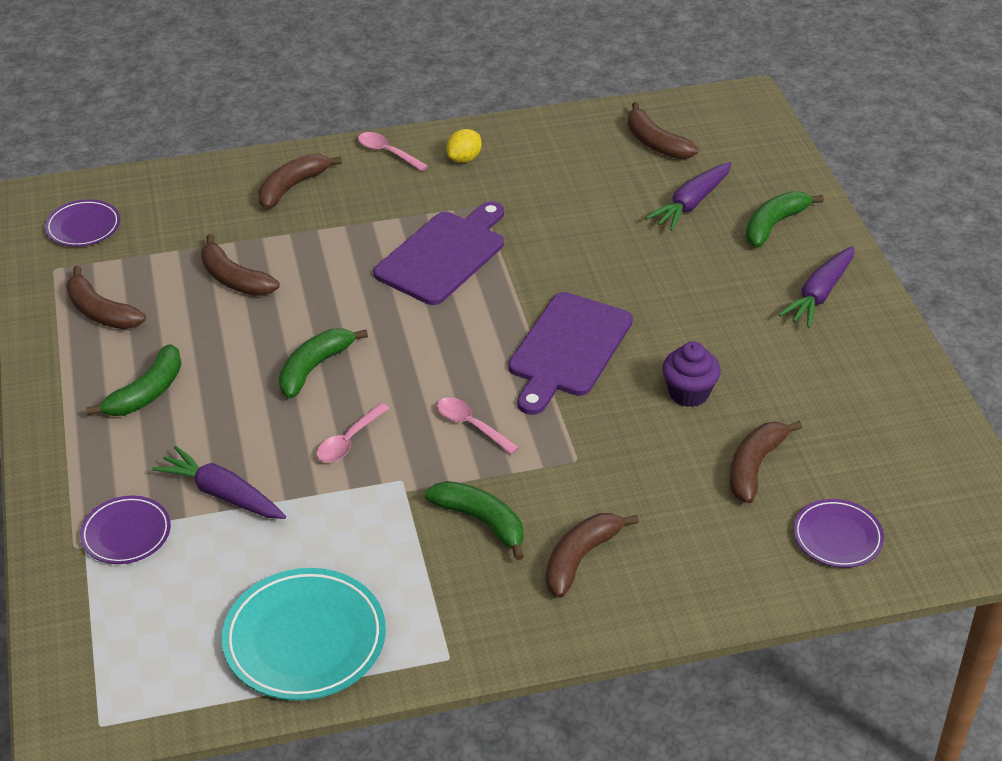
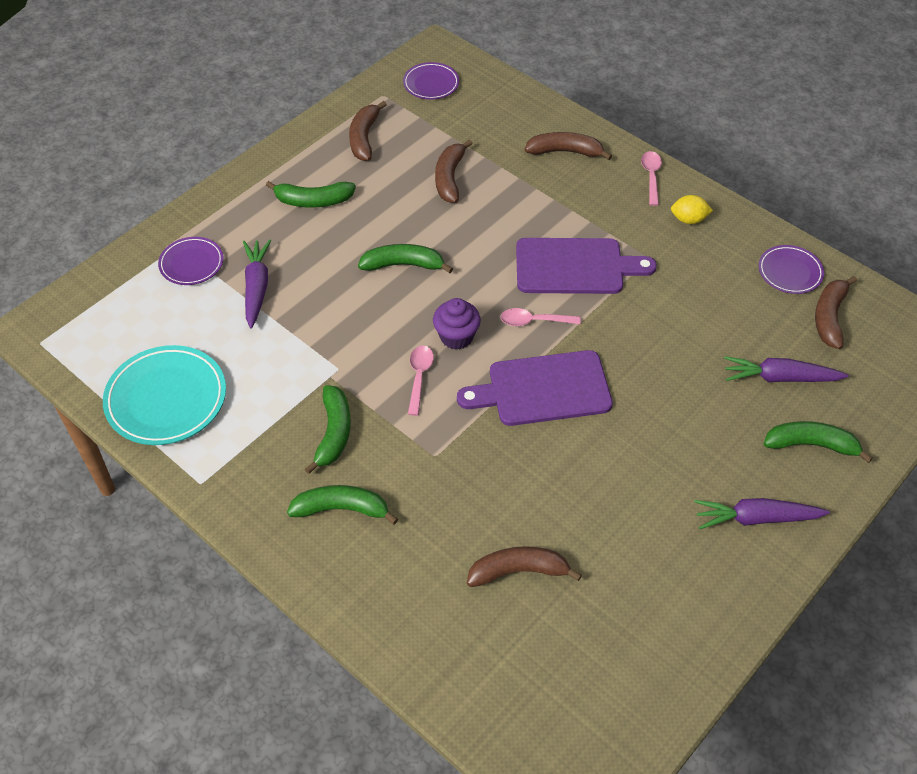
camera: 55 degrees right, 10 degrees up
pink spoon [316,403,390,463] -> pink spoon moved to [501,308,581,326]
brown banana [546,513,639,598] -> green banana [287,485,398,525]
purple cupcake [662,342,721,407] -> purple cupcake moved to [433,298,481,350]
purple plate [793,499,884,568] -> purple plate moved to [759,245,824,294]

